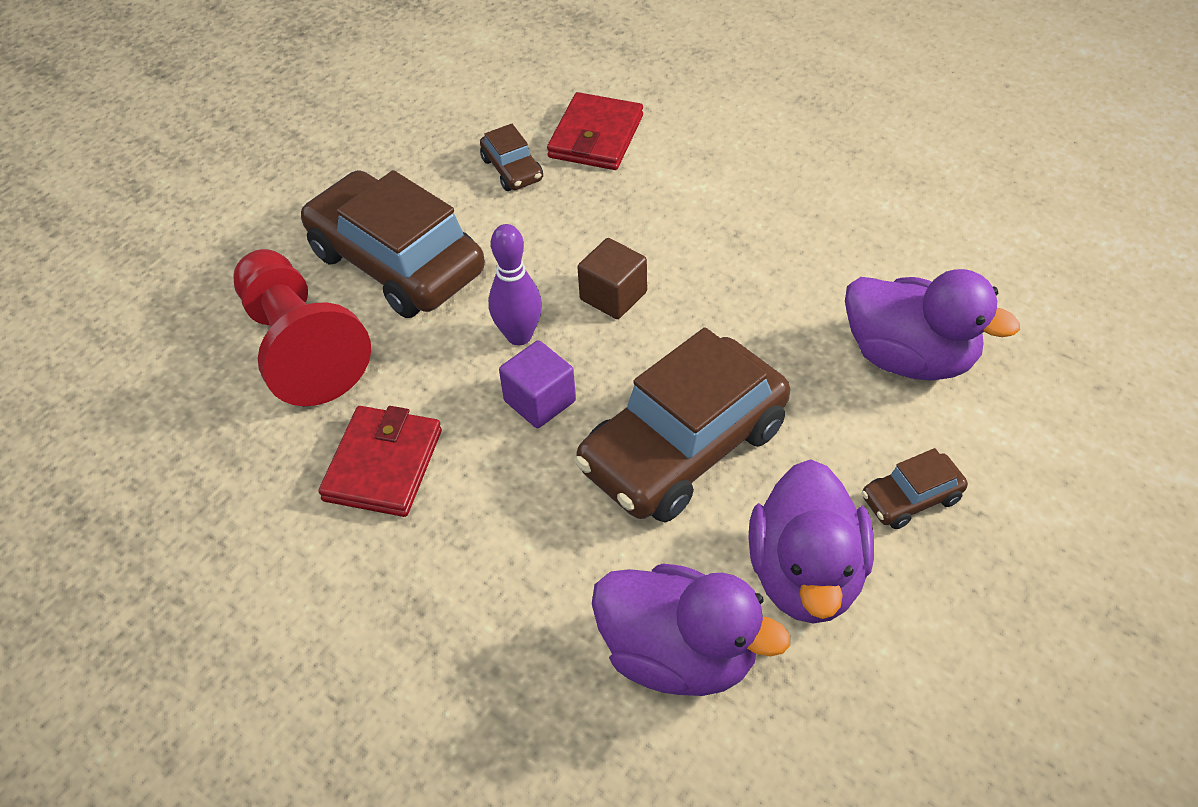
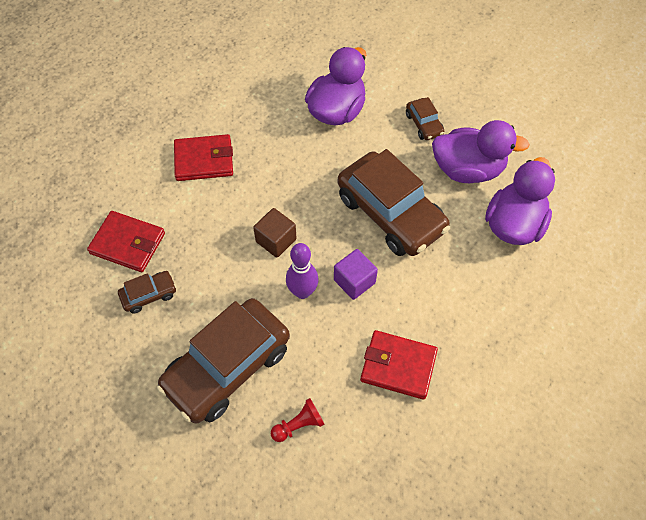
camera: 90 degrees left, 10 degrees up
red pawn [233,249,371,406] -> red pawn [271,398,324,442], size x0.42
none -> red wallet [174,134,233,181]

